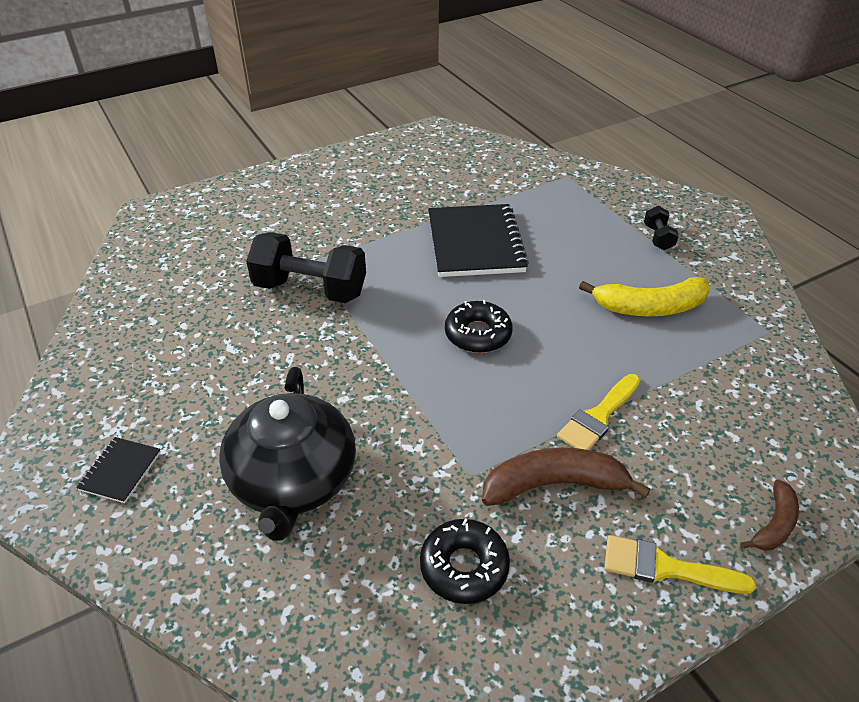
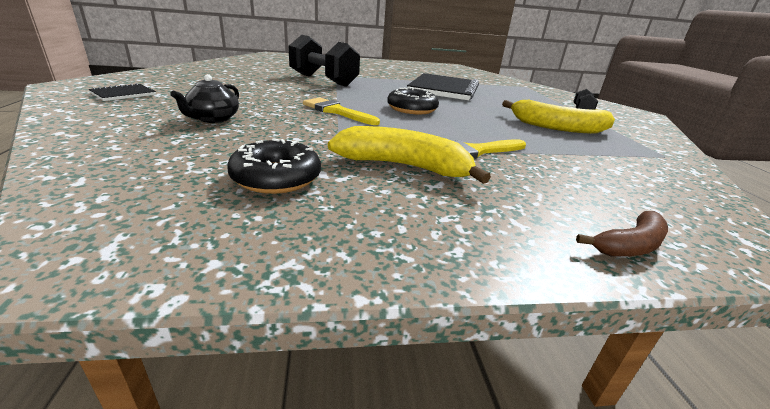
camera: 20 degrees right, 15 degrees down
black teapot [219,367,356,541] -> black teapot [170,74,239,123], size x0.48
brown banana [482,448,650,506] -> yellow banana [328,126,491,184]
yellow brush [604,535,756,594] -> yellow brush moved to [303,97,380,125]

